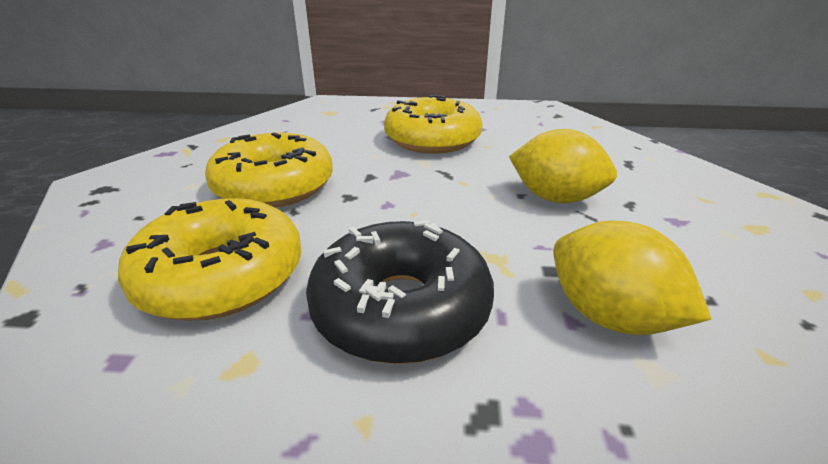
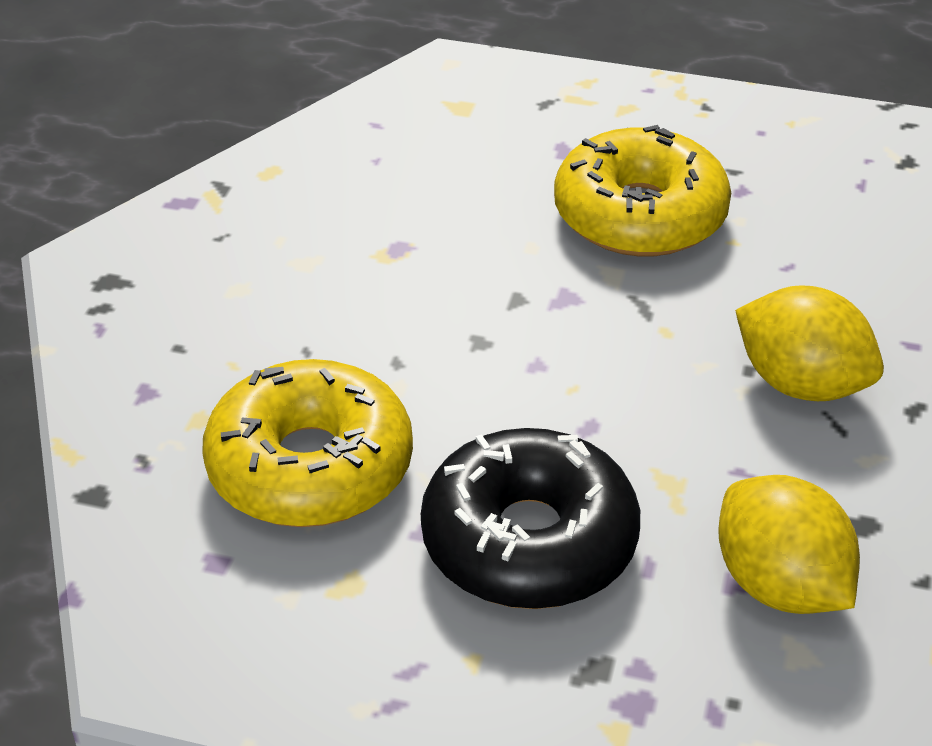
camera: 10 degrees right, 10 degrees up
yellow donut [205,132,333,208] -> none

